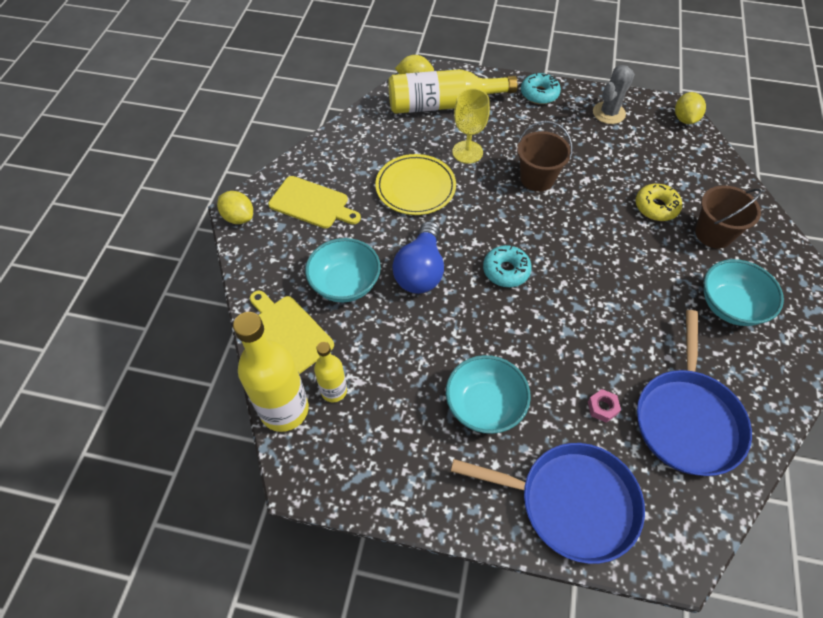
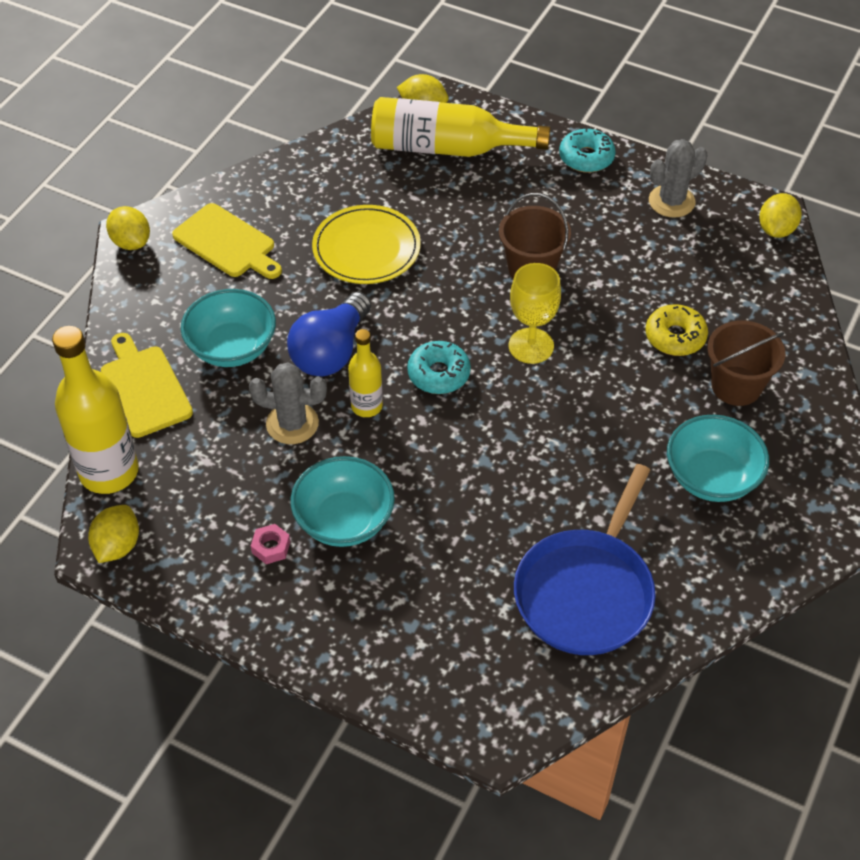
camera: 15 degrees right, 5 degrees down
yellow bottle [314,342,347,402] -> yellow bottle moved to [348,329,383,417]
blue pan [451,443,645,564] -> none
yellow goblet [452,88,490,164] -> yellow goblet moved to [509,263,561,364]
pink nut [588,389,621,423] -> pink nut moved to [251,524,290,564]
none -> yellow lemon [88,505,139,563]
none -> grey cactus [249,363,327,444]

